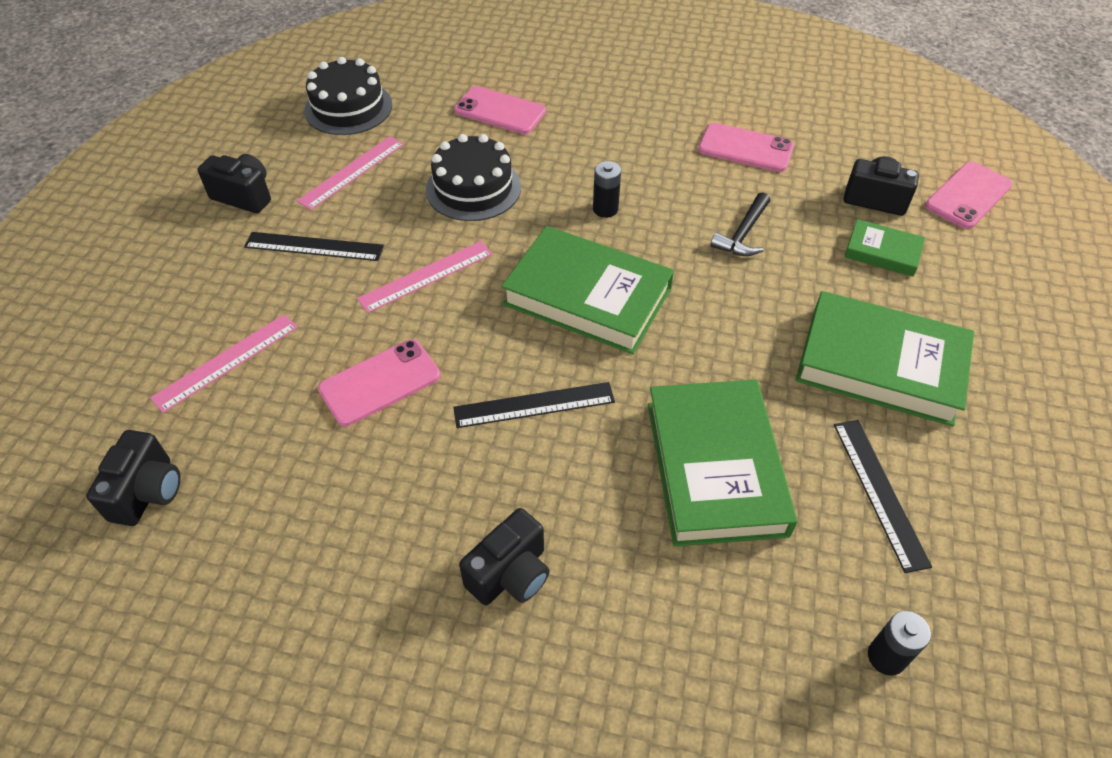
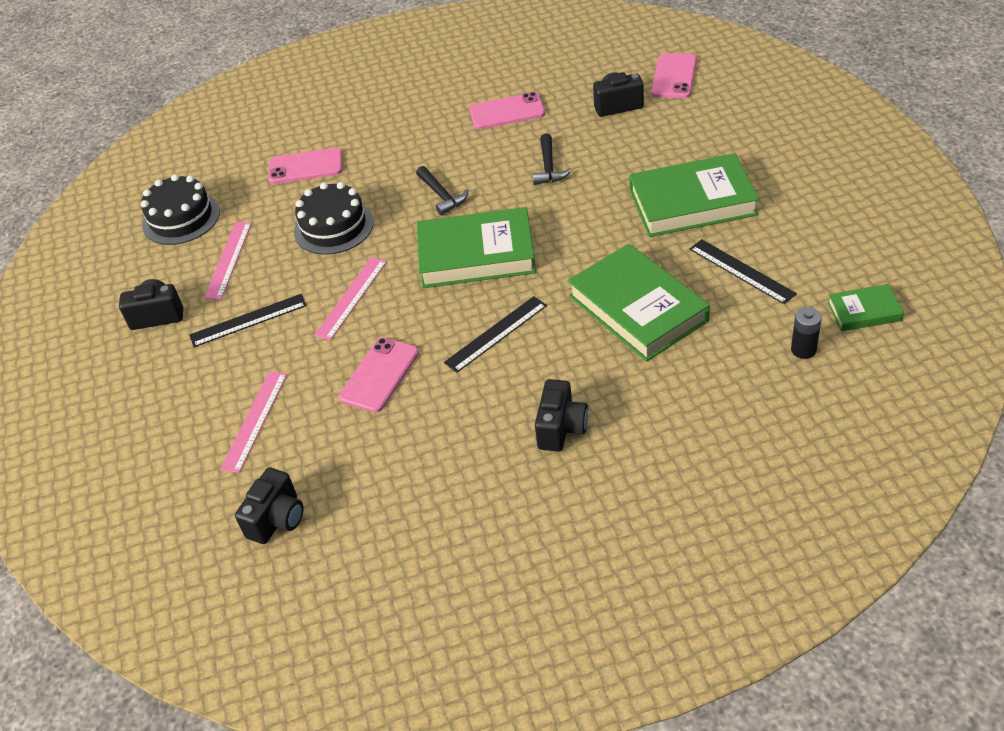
camera: 25 degrees left, 5 degrees down
black camera [86,430,180,526] -> black camera turned 45 degrees clockwise [235,468,304,544]
black battery [593,161,621,218] -> black hammer [416,166,468,215]
green book [845,219,925,276] -> green book moved to [827,284,904,331]

